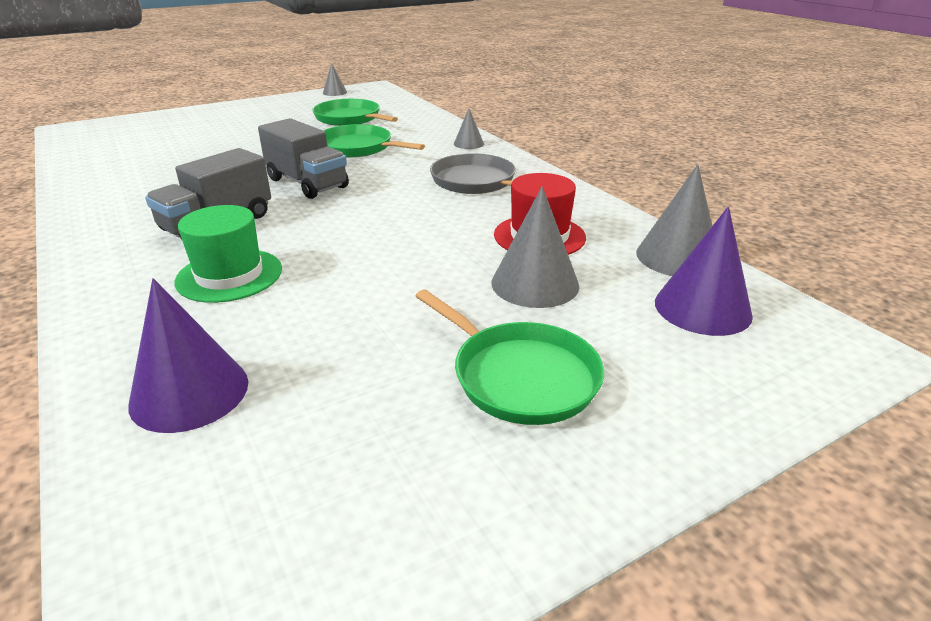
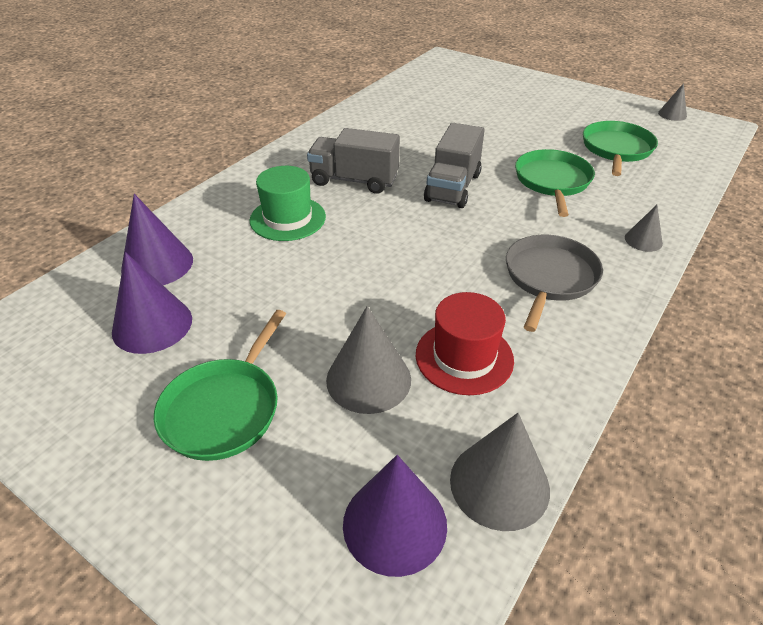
camera: 65 degrees right, 10 degrees up
none -> purple cone [112,252,192,354]

